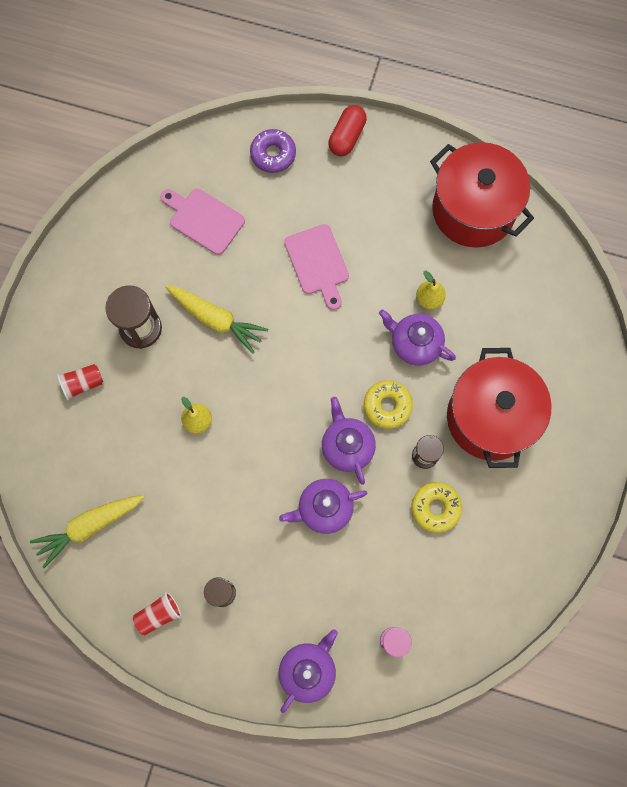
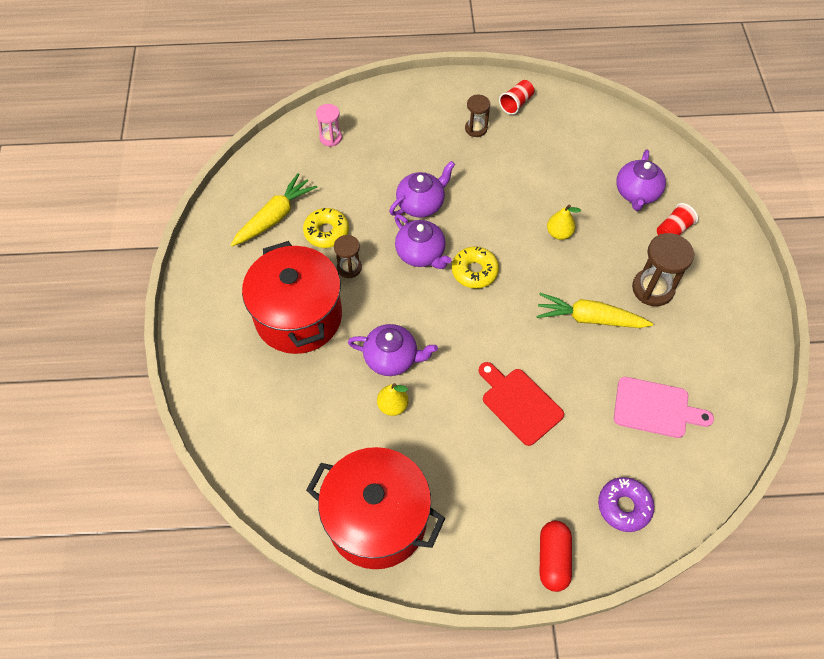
camera: 160 degrees right, 15 degrees down
yellow carrot [30,495,144,568] -> yellow carrot moved to [231,173,317,246]
purple teapot [279,629,338,713] -> purple teapot moved to [616,149,666,211]
pink cutting board [284,224,349,310] -> red cutting board [479,362,564,446]
yellow donut [364,380,413,429] -> yellow donut moved to [452,246,499,288]

